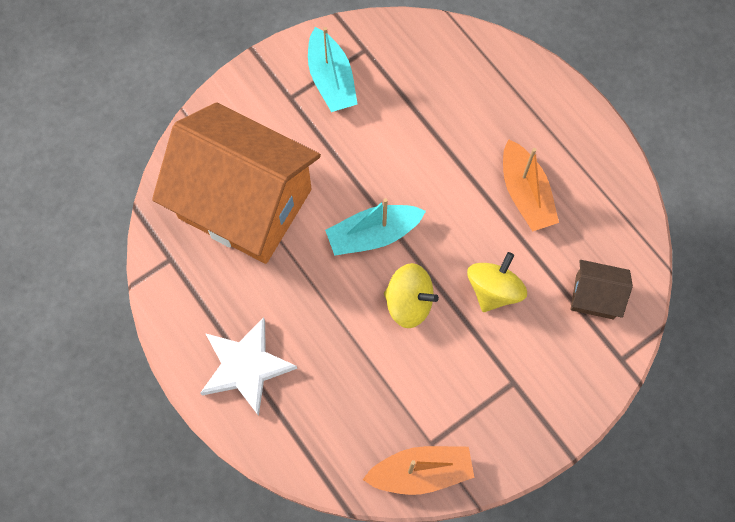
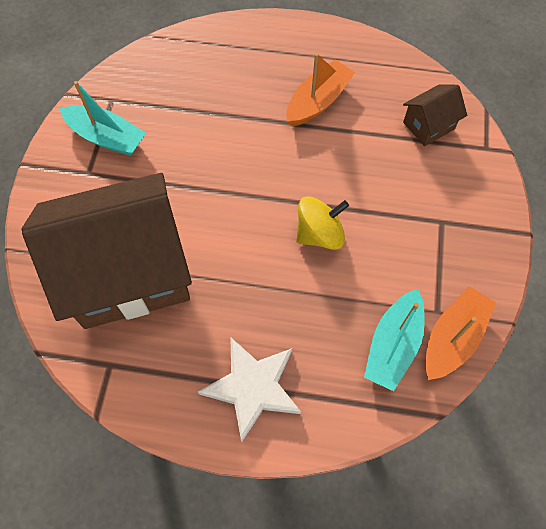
camera: 45 degrees left, 5 degrees down
orange house [152,102,321,264] -> brown house [21,173,192,329]
turquoise boat [325,198,426,256] -> turquoise boat moved to [364,289,425,391]
yellow spinning top [467,252,527,312] -> none
orange boat [503,139,559,232] -> orange boat turned 75 degrees counterclockwise [286,53,355,127]

